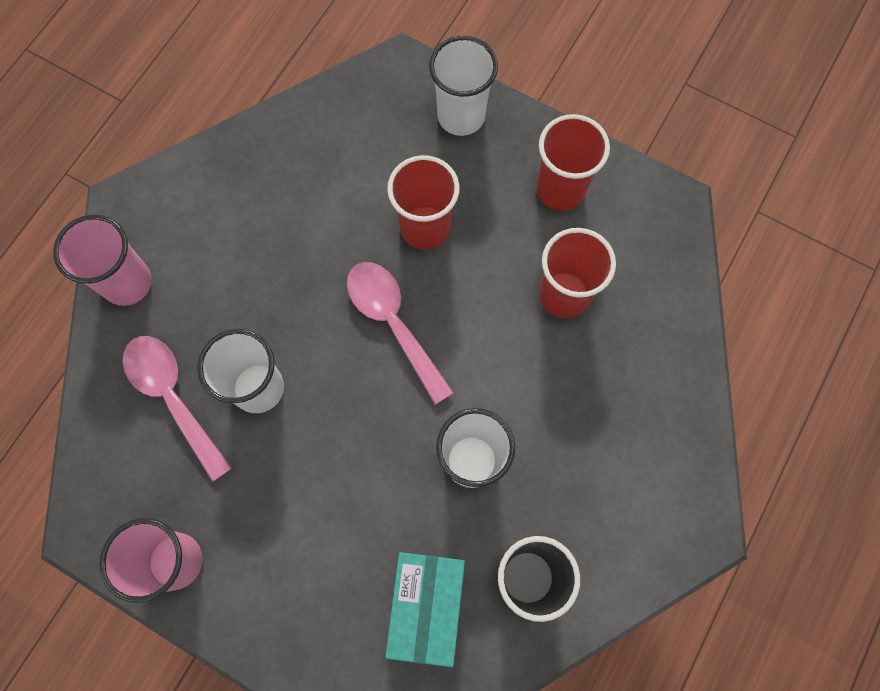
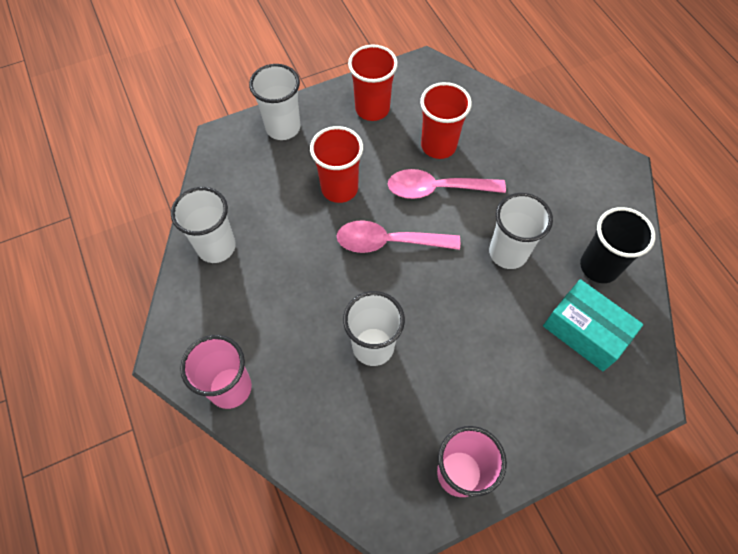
camera: 55 degrees left, 10 degrees down
pink spoon [123,336,232,482] -> pink spoon moved to [388,169,506,199]
none -> white cup [171,187,236,263]

